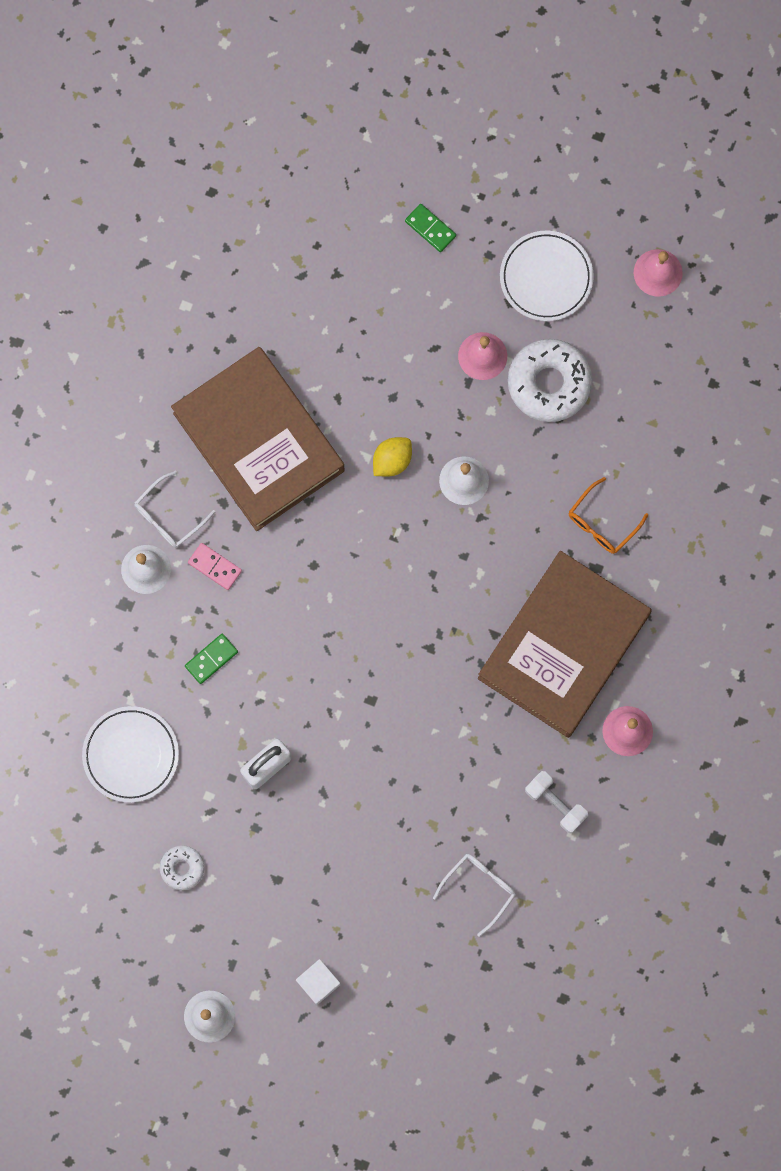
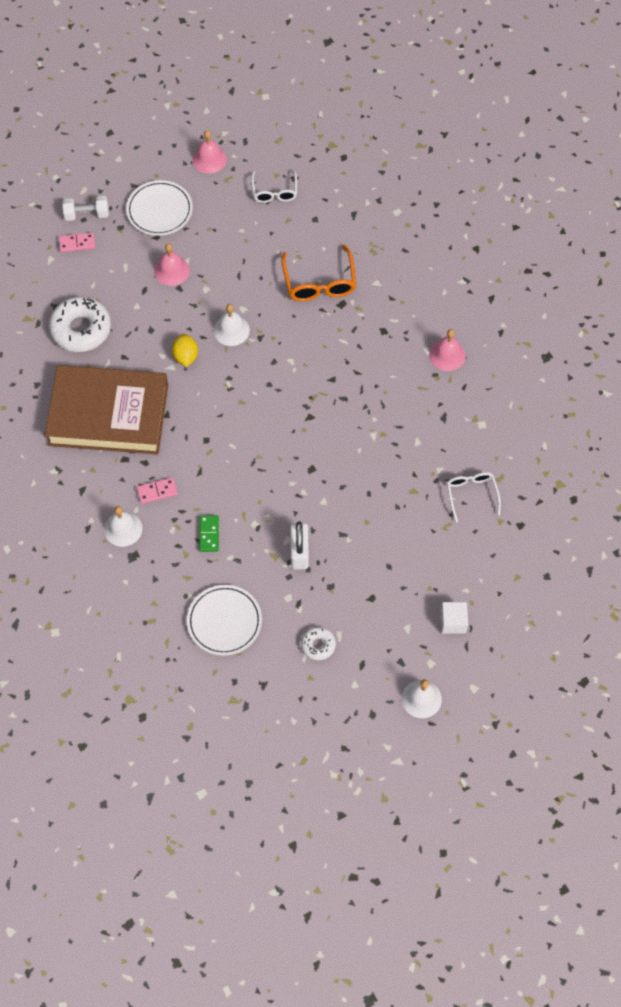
camera: 50 degrees left, 15 degrees down
white glasses [134,471,216,548] -> white glasses moved to [251,169,297,203]
green domino [405,204,456,252] -> pink domino [59,232,95,252]
brown book [478,551,652,738] -> none
white donut [508,339,592,422] -> white donut moved to [49,296,111,352]
white dumbbell [525,771,588,833] -> white dumbbell moved to [62,196,109,221]
orange glasses [569,477,648,554] -> orange glasses [281,245,356,301], size x1.51

